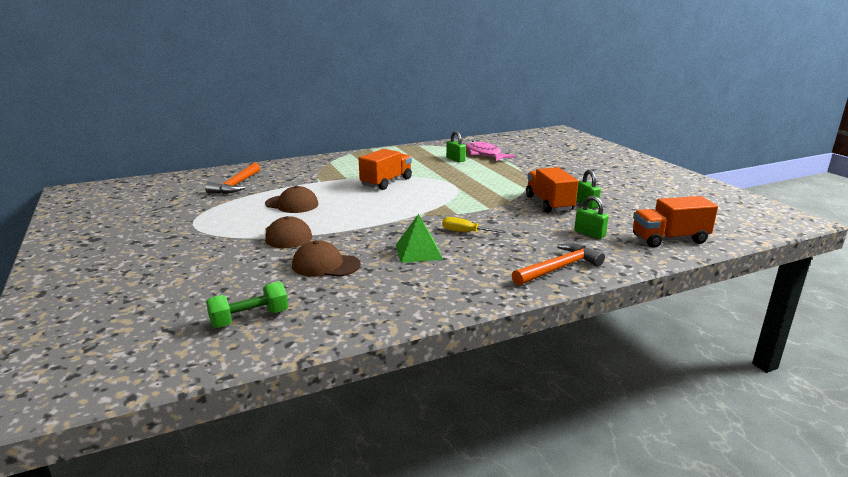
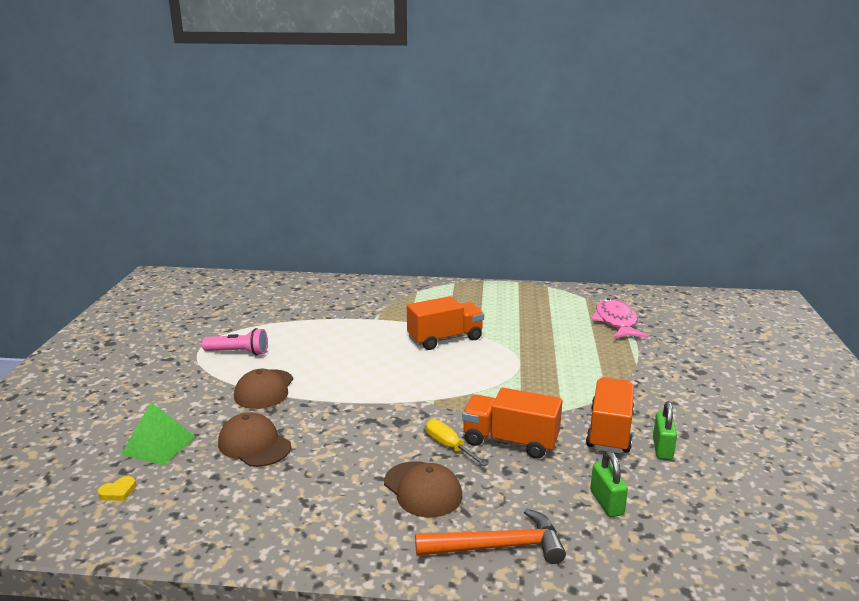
camera: 30 degrees right, 0 degrees up
orange hammer [205,163,260,194] -> none
green dumbbell [206,281,288,328] -> yellow heart [98,476,136,501]
brown cap [265,186,319,213] -> brown cap moved to [384,461,462,517]
green pyramid [396,214,443,263] -> green pyramid moved to [121,402,196,465]
green padlock [446,131,466,162] -> none
orange truck [633,196,718,248] -> orange truck moved to [462,388,562,459]
none -> pink flashlight [202,328,268,356]

